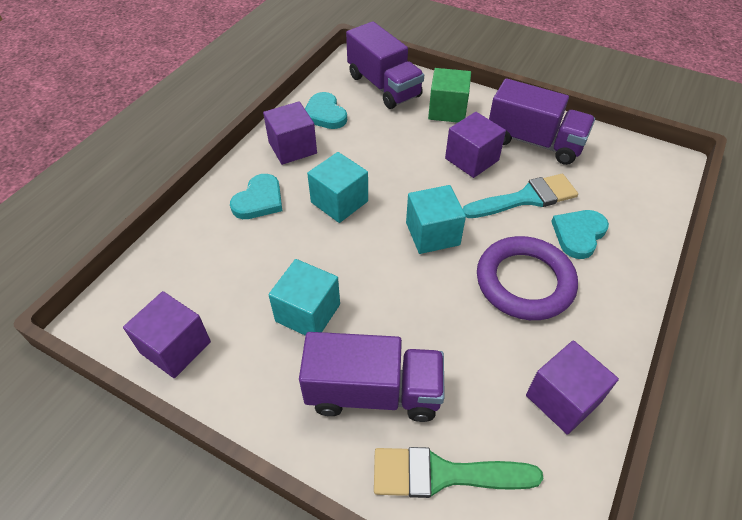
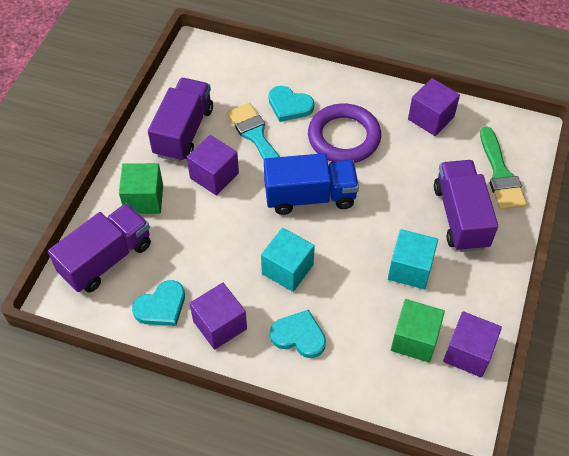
camera: 100 degrees left, 5 degrees up
turquoise cube [406,185,466,254] -> blue truck [264,153,359,215]
none -> green cube [391,299,445,362]

